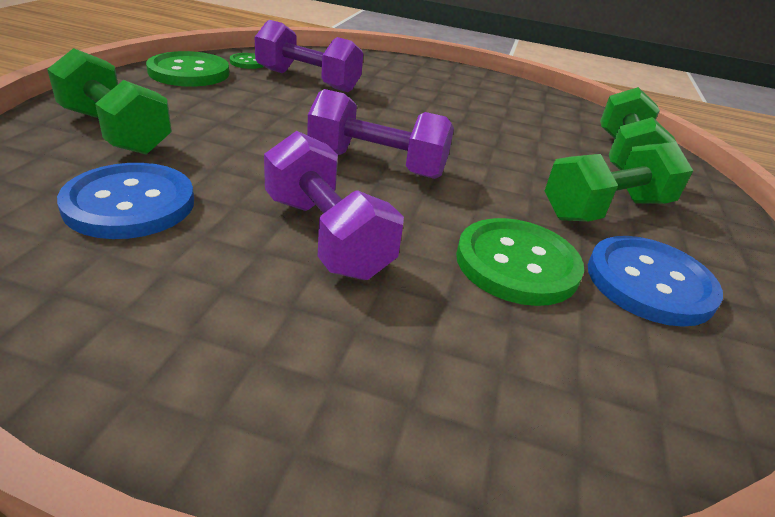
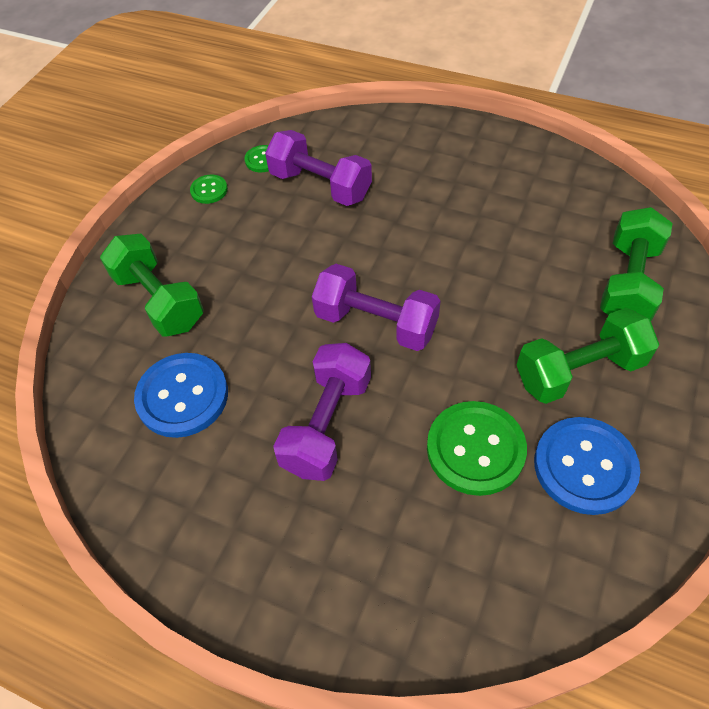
camera: 15 degrees right, 20 degrees up
green button [146,51,229,86] -> green button [190,175,228,204], size x0.50
purple dumbbell [264,131,404,280] -> purple dumbbell turned 45 degrees clockwise [273,343,371,481]

